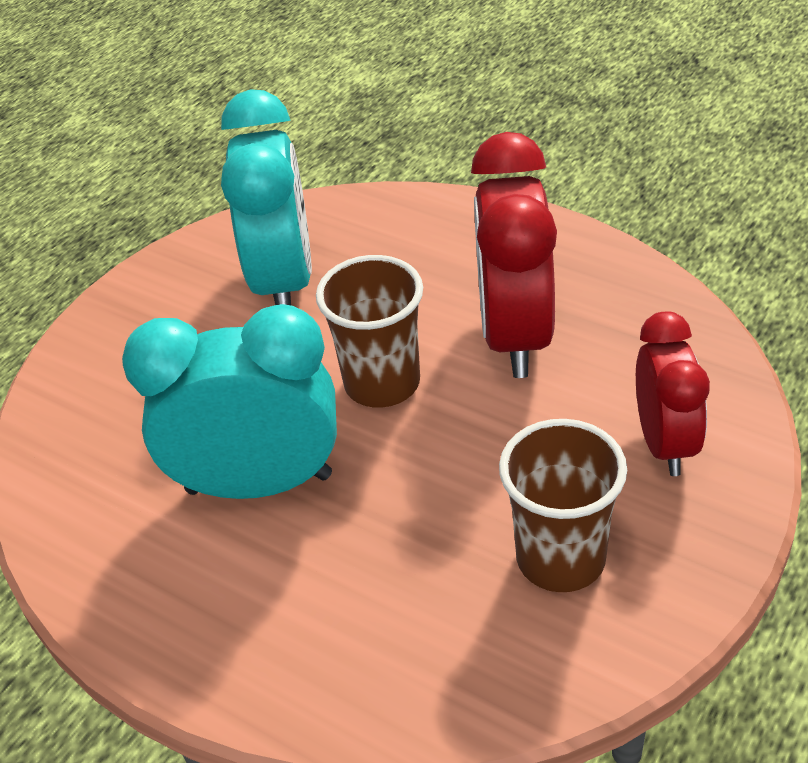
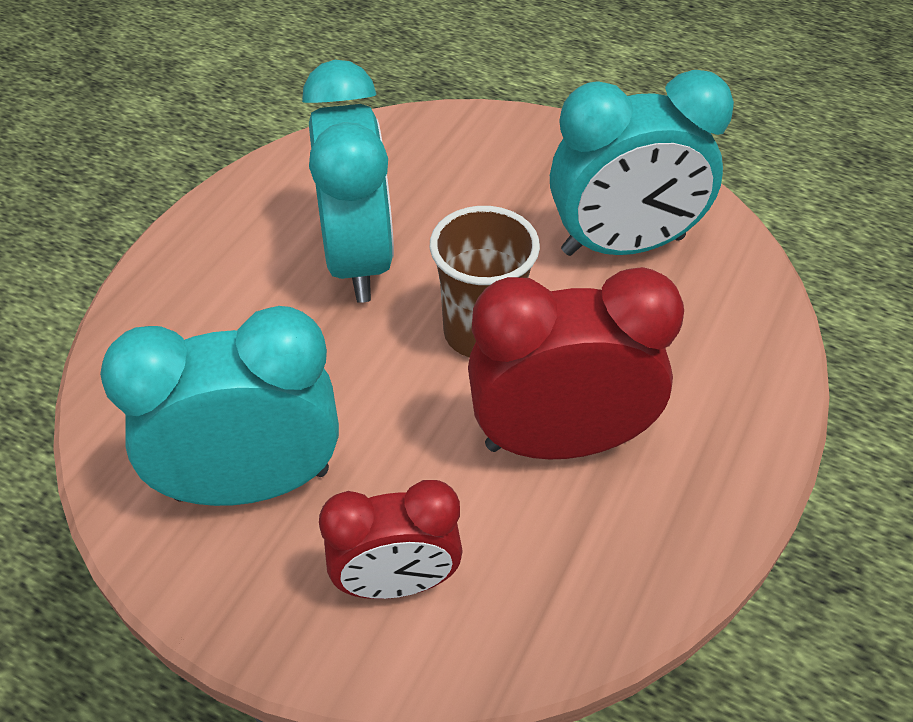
camera: 80 degrees right, 5 degrees up
brown cup [499,419,627,592] -> turquoise clock [100,306,339,506]

